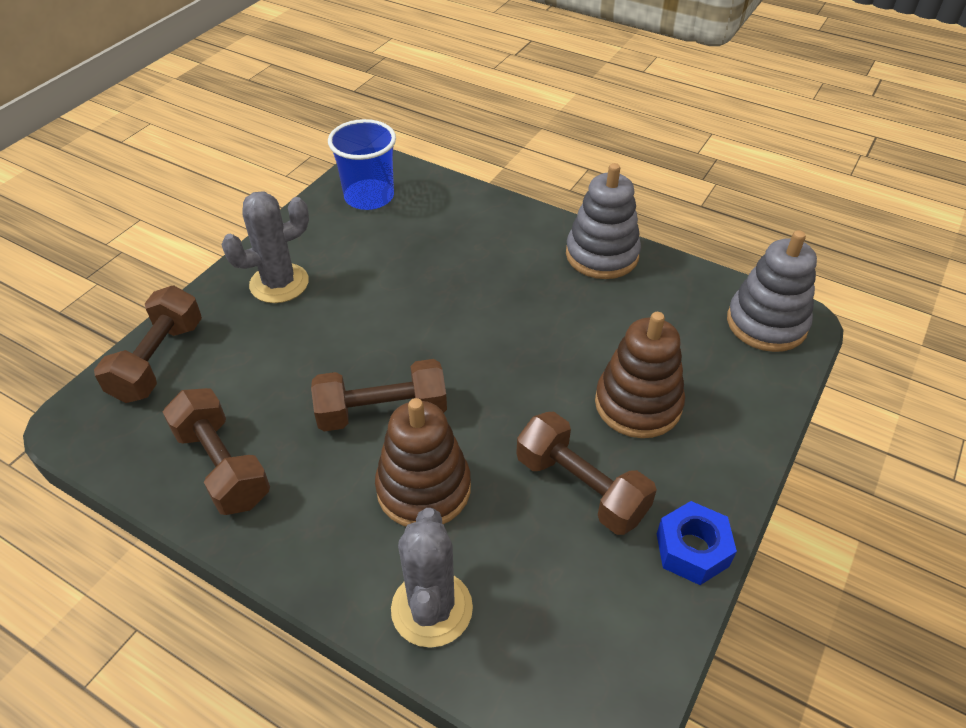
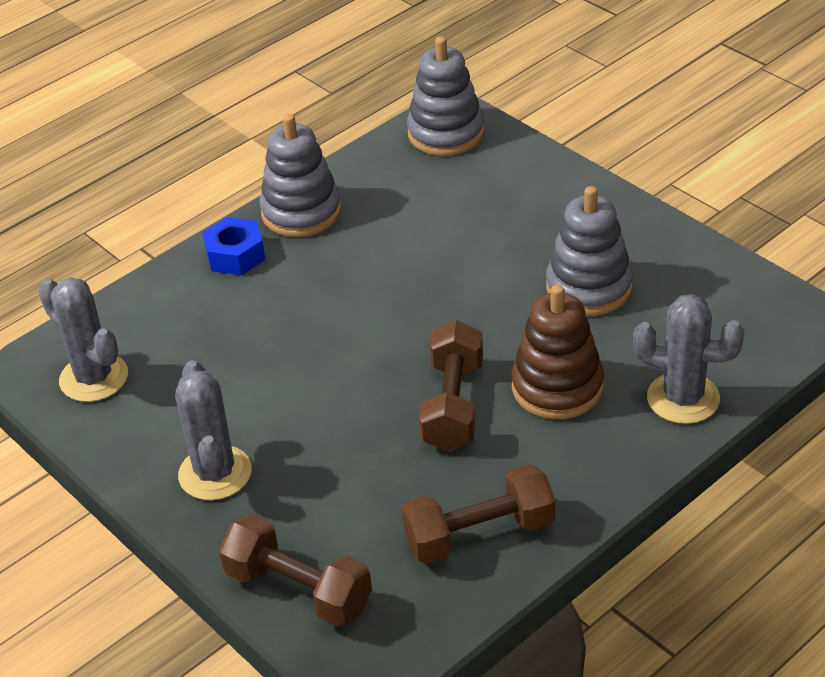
camera: 70 degrees left, 5 degrees down
blue cup [328,119,396,210] -> grey cactus [38,277,128,402]
brown dumbbell [516,412,657,535] -> grey stacking toy [546,186,633,316]
brown stacking toy [595,312,685,438] -> none
blue nut [657,501,737,585] -> blue nut moved to [203,217,266,275]

